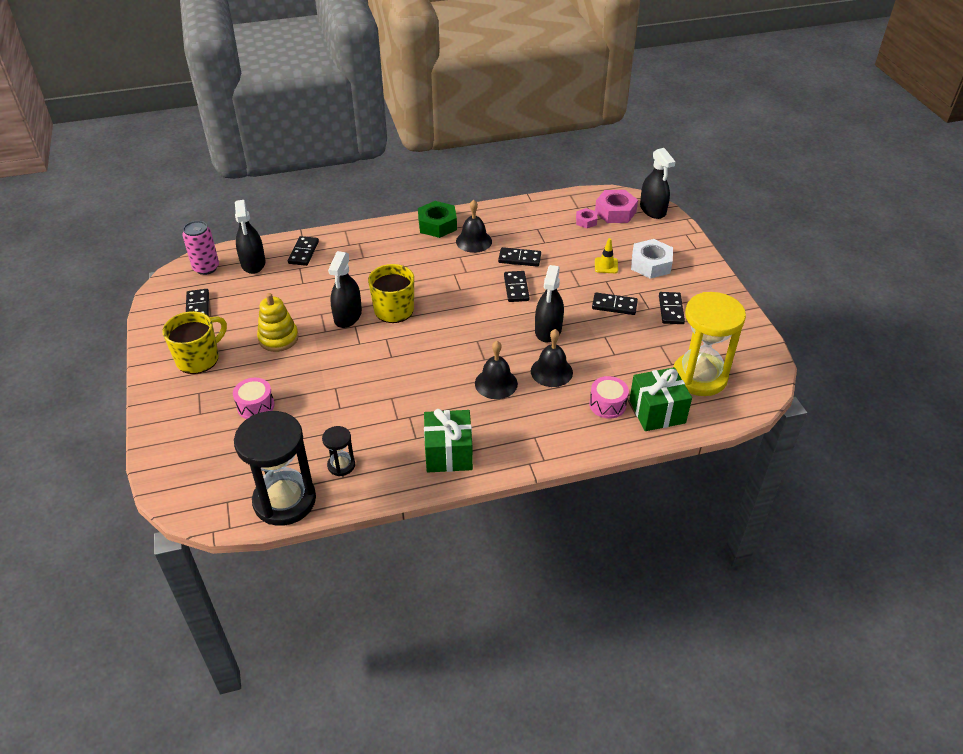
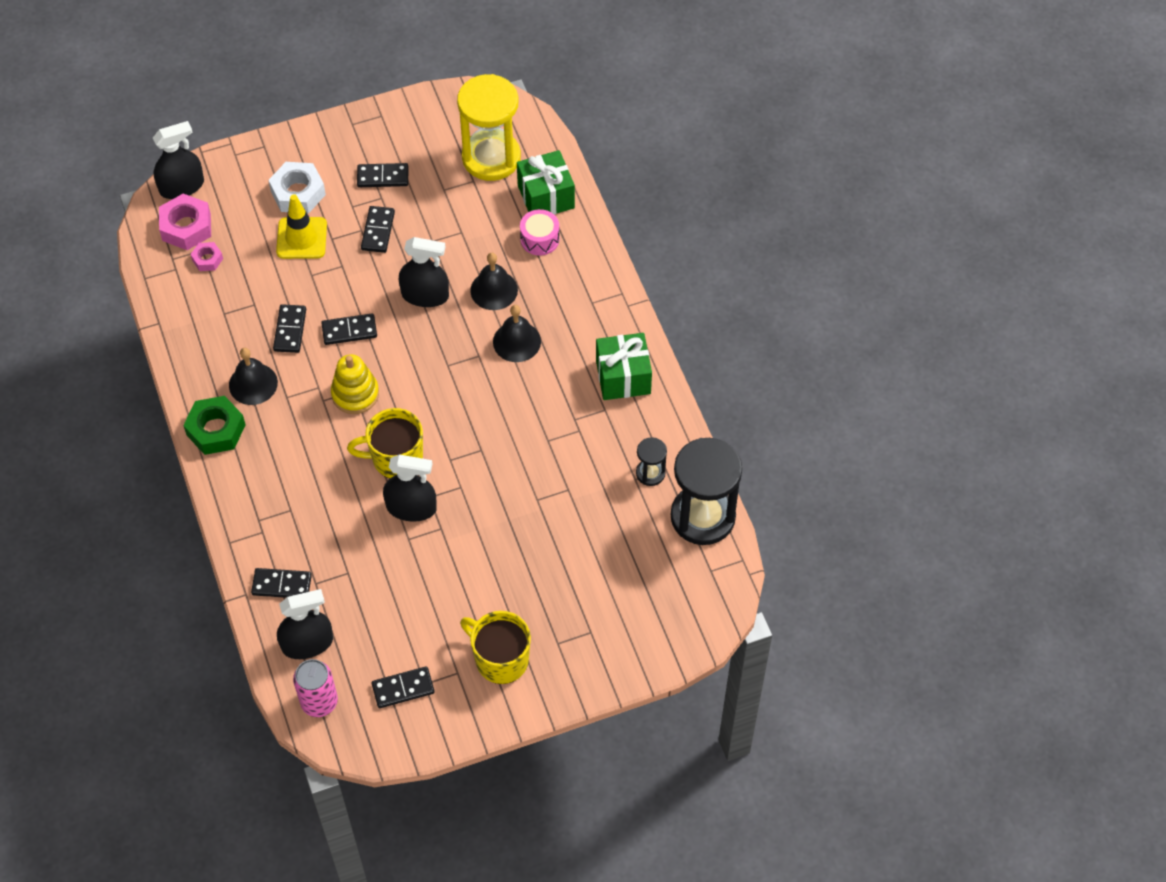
camera: 95 degrees left, 15 degrees up
pink drum [233,378,274,419] -> none
yellow stacking toy [257,293,299,352] -> yellow stacking toy moved to [331,354,379,414]
yellow traffic cone [595,238,618,273] -> yellow traffic cone [276,194,327,259], size x1.69

